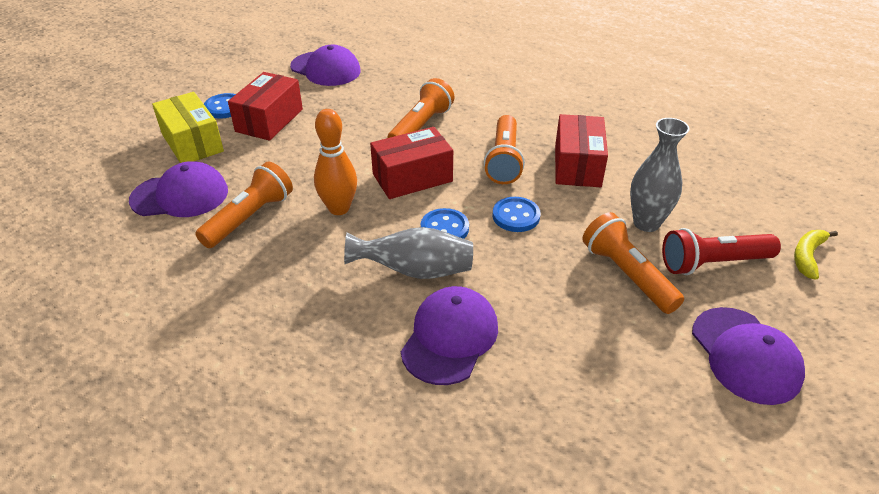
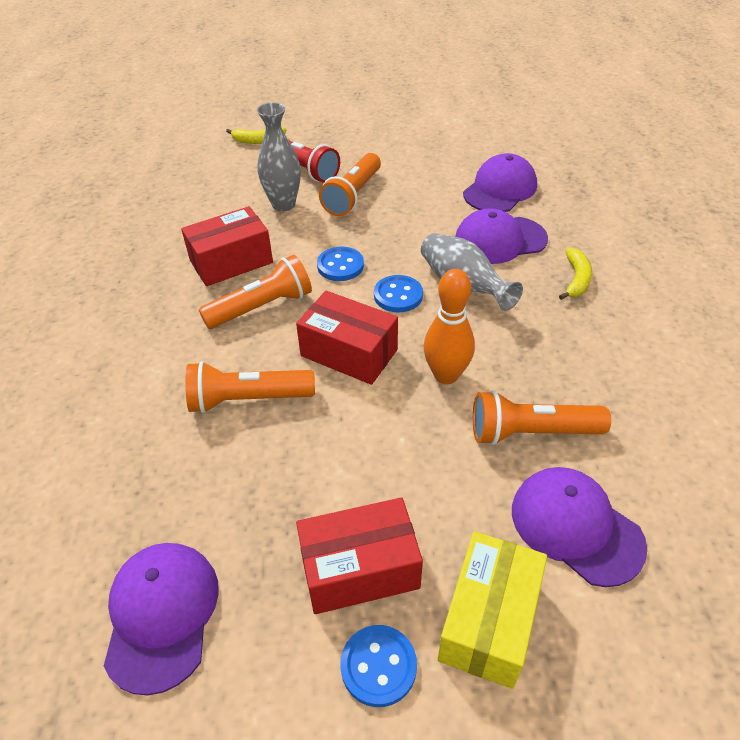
camera: 125 degrees left, 5 degrees up
purple cap [692,307,805,405] -> purple cap moved to [463,153,537,212]
none -> yellow banana [559,248,592,300]

